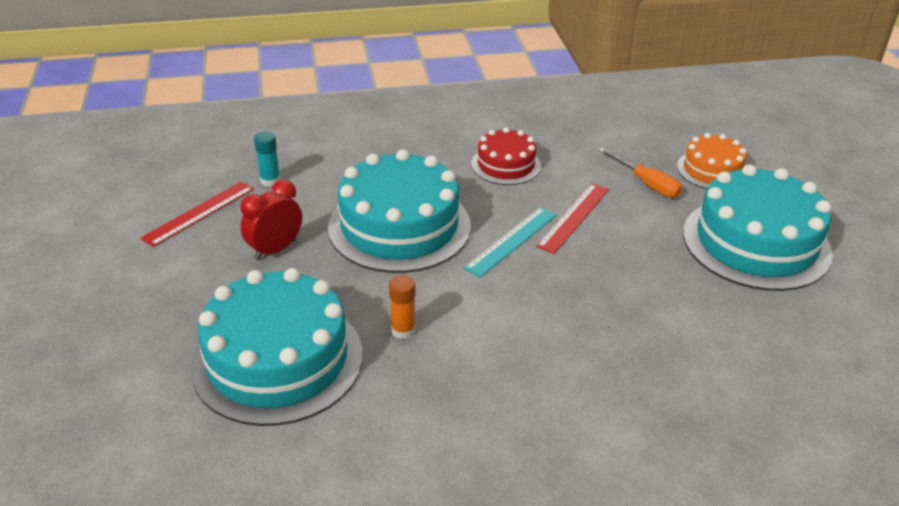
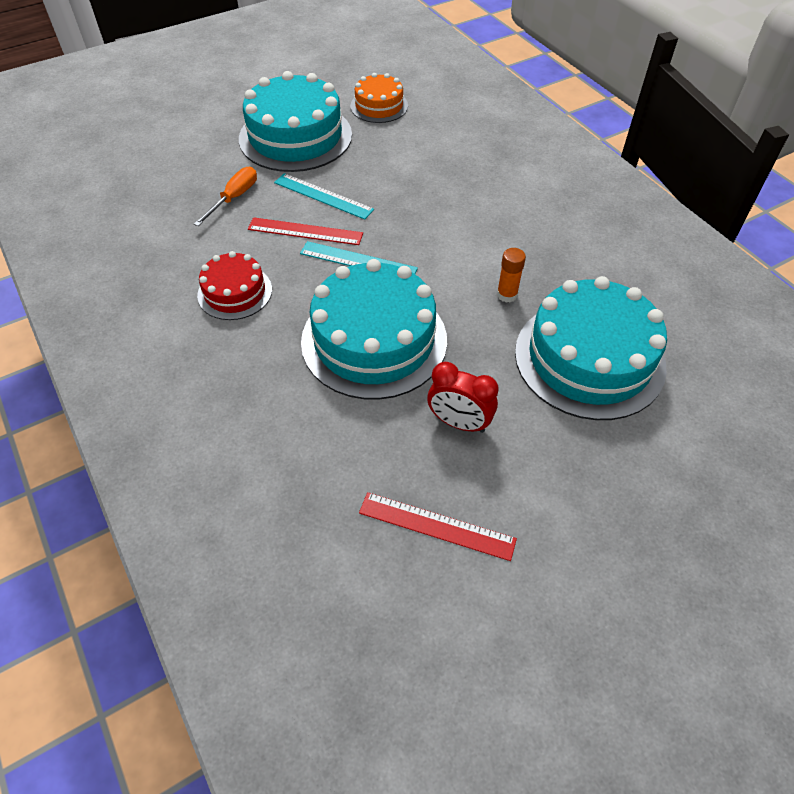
camera: 110 degrees left, 15 degrees up
turquoise glue stick [254,131,281,187] -> none
orange cake [677,133,747,189] -> orange cake moved to [350,73,408,123]
none -> turquoise ruler [274,173,374,219]

